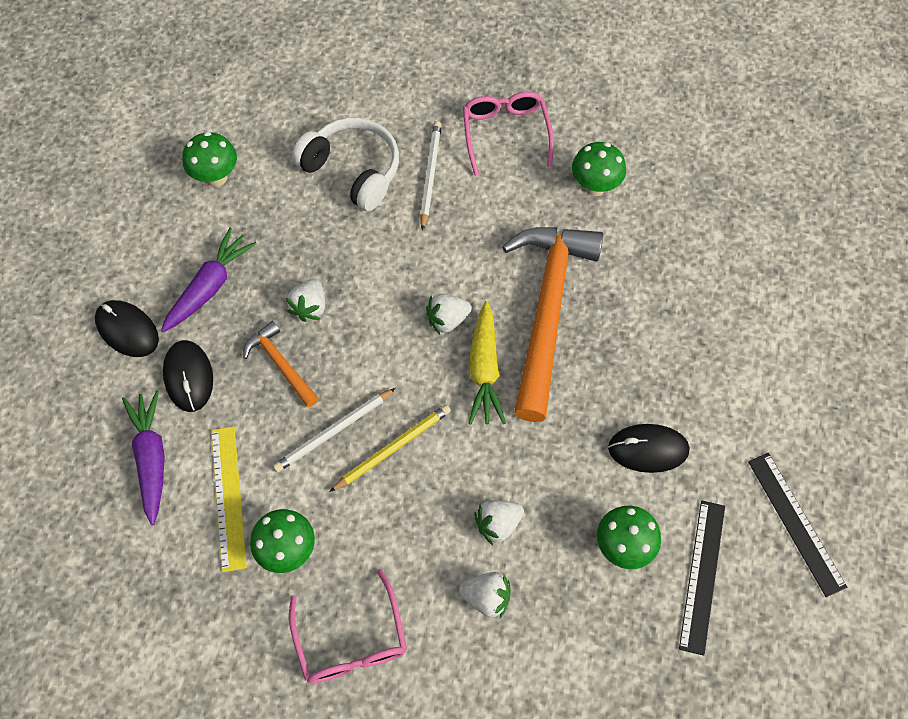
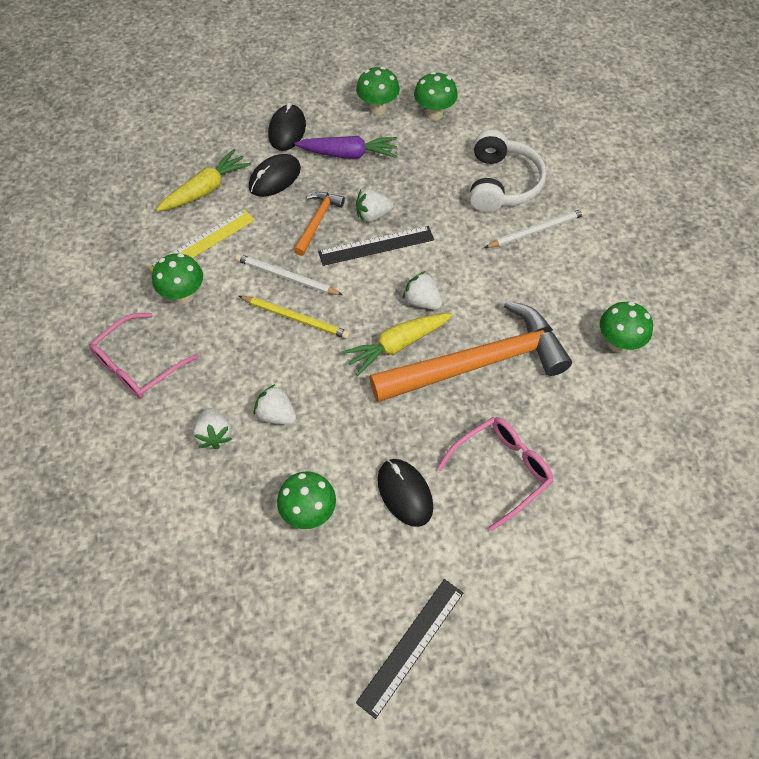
camera: 60 degrees right, 5 degrees down
purple carrot [122,390,165,525] -> yellow carrot [156,149,251,211]
pink glasses [463,91,554,176] -> pink glasses moved to [437,417,553,531]
black ruler [679,501,725,656] -> black ruler moved to [318,226,434,266]
none -> green mushroom [356,67,400,115]

